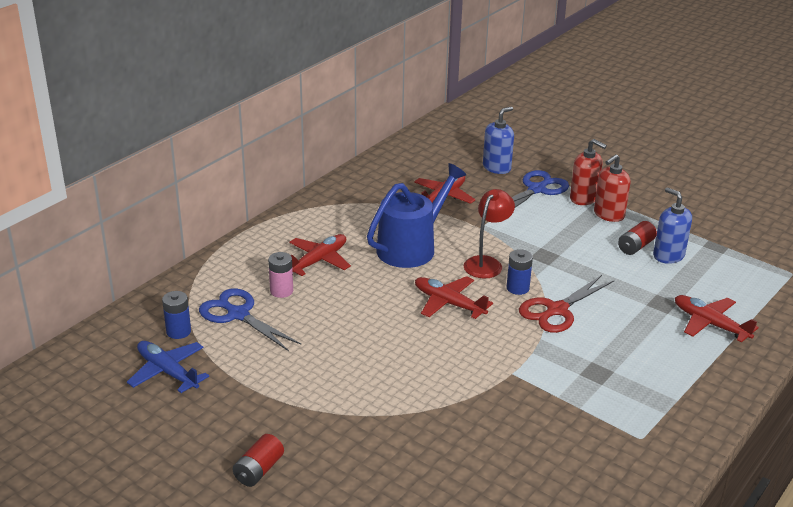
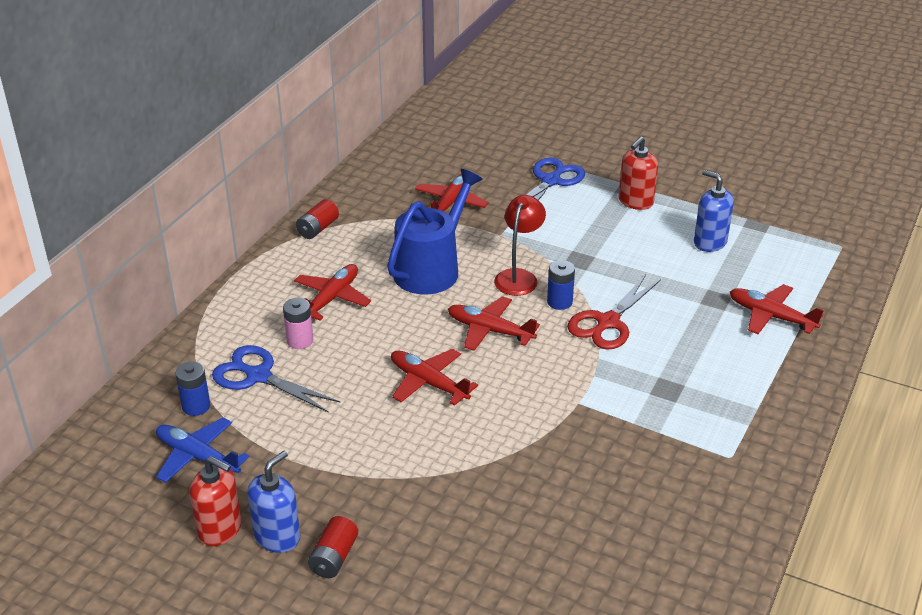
camera: 10 degrees left, 5 degrees up
blue soap dispenser [483,107,514,174] -> blue soap dispenser moved to [247,451,300,553]
red soap dispenser [570,139,607,205] -> red soap dispenser moved to [189,456,242,546]
red battery [618,221,657,255] -> red battery moved to [296,199,339,239]
none -> red plane [391,349,478,406]

